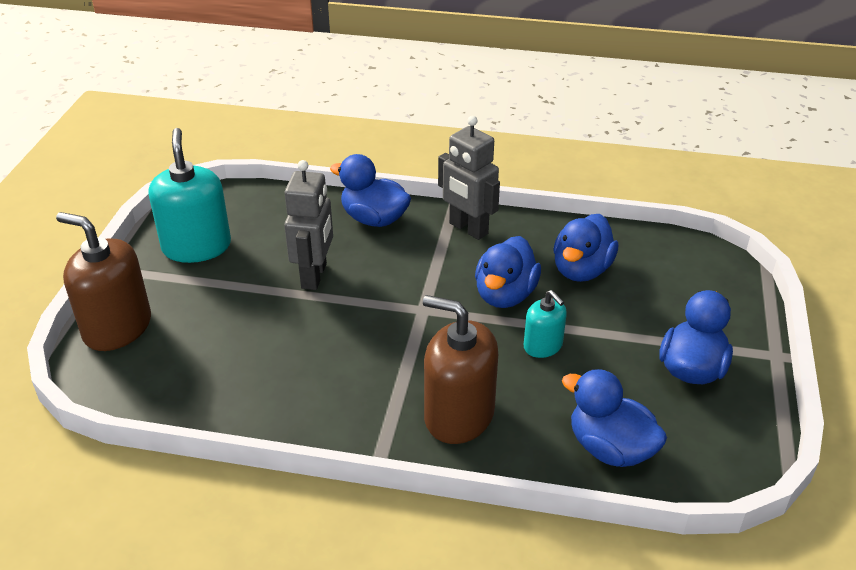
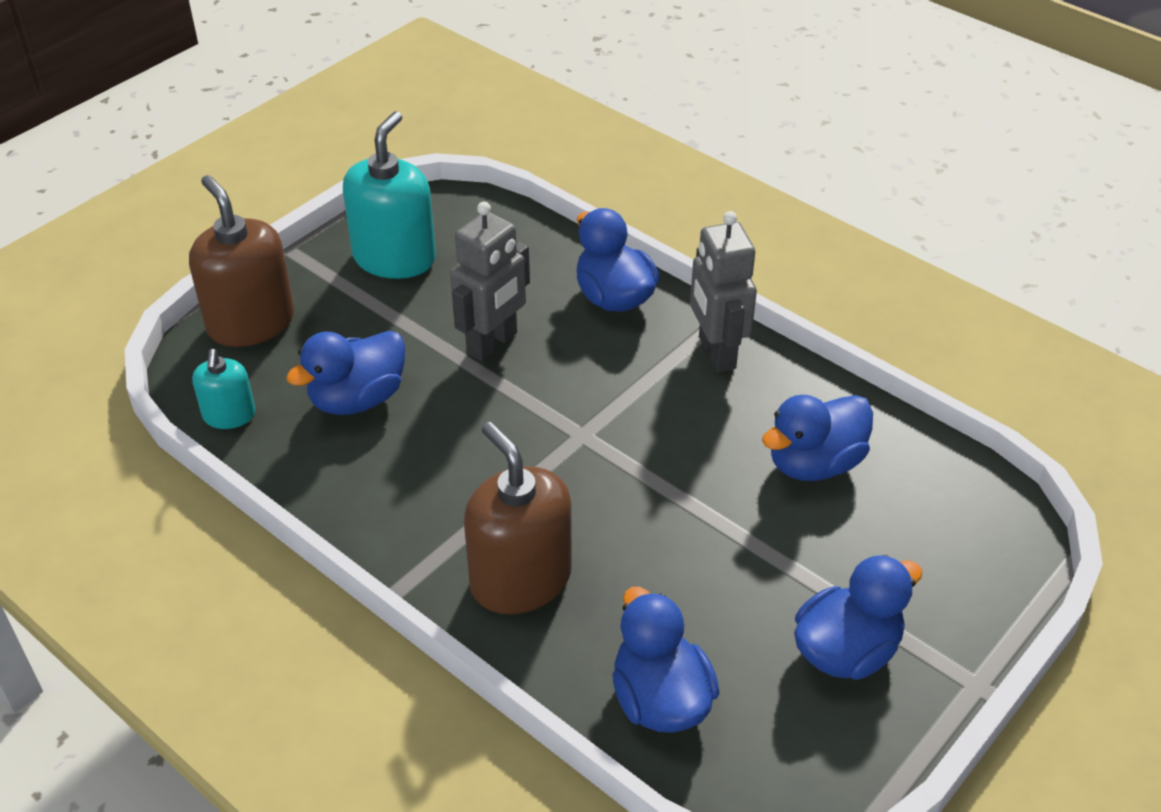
camera: 30 degrees right, 5 degrees up
blue duck [475,236,541,308] -> blue duck moved to [286,331,405,415]
turquoise soap dispenser [524,290,567,358] -> turquoise soap dispenser moved to [192,349,255,429]

